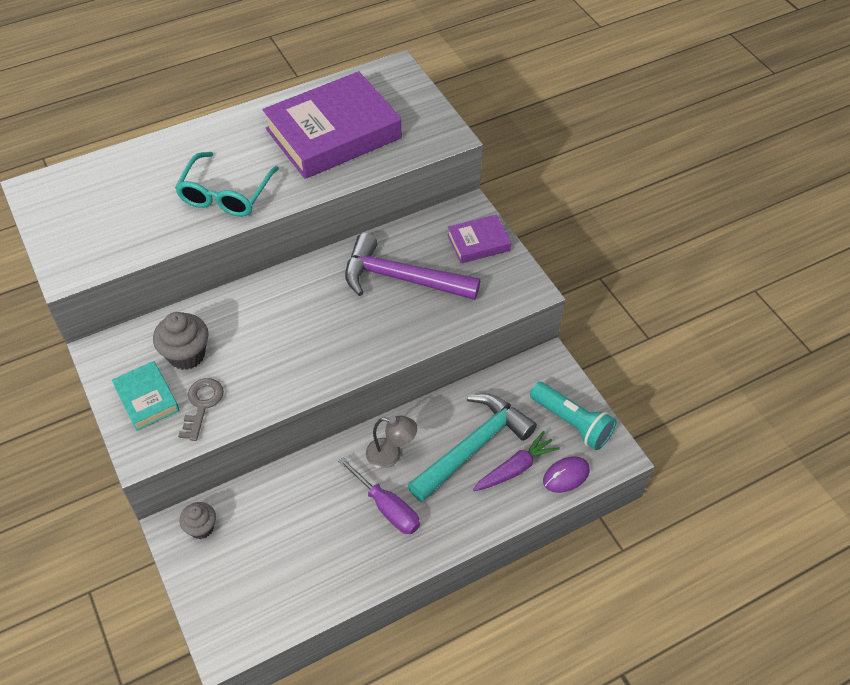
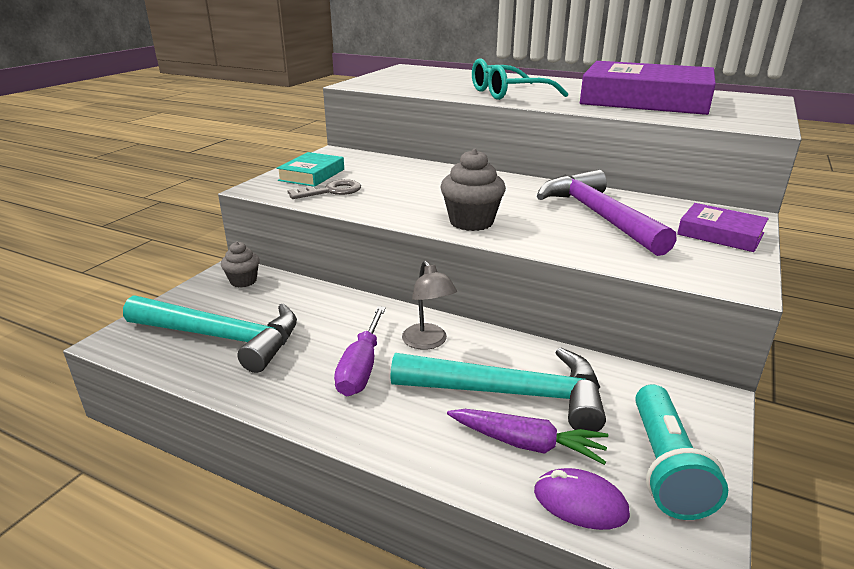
camera: 55 degrees right, 25 degrees down
grey cupcake [153,312,209,370] -> grey cupcake moved to [441,148,506,231]
none -> turquoise hammer [123,295,297,373]

